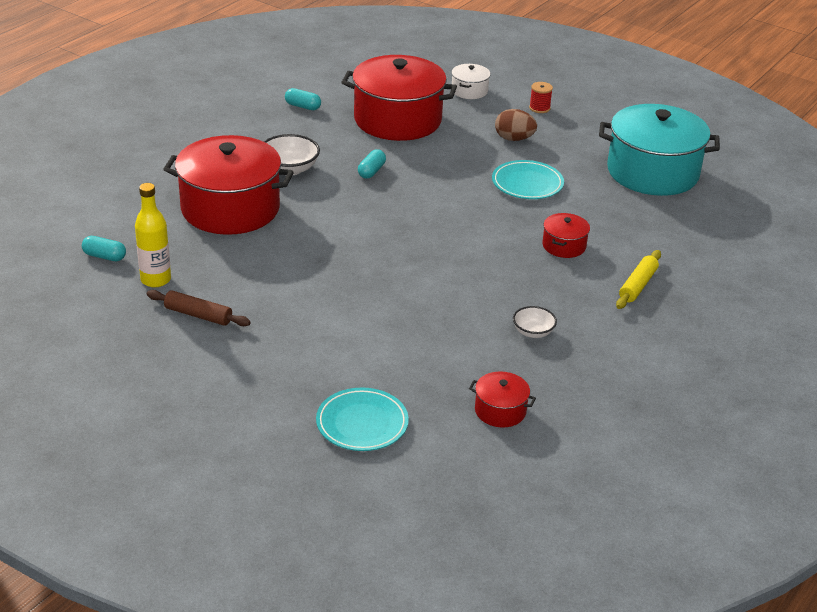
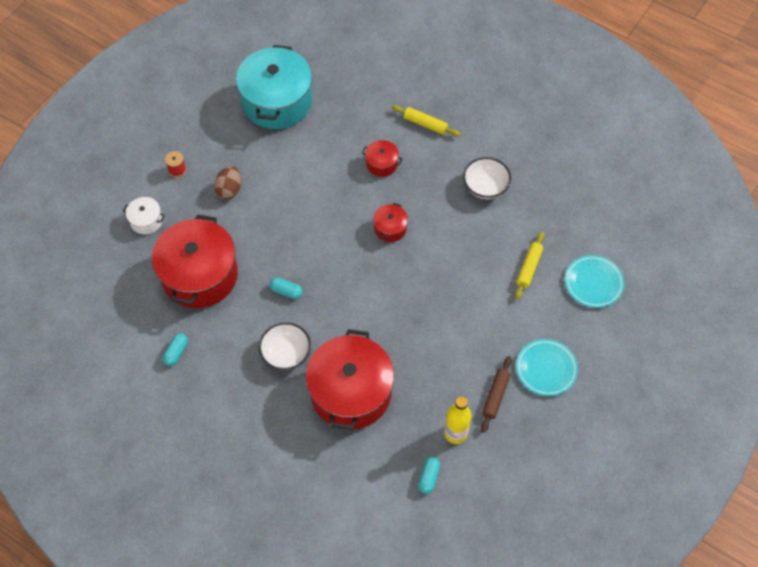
camera: 90 degrees left, 25 degrees up
red pot [469,371,536,428] -> red pot moved to [373,203,408,242]
turquoise plate [492,160,564,199] -> turquoise plate moved to [516,339,578,396]
white bowl [513,306,557,338] -> white bowl [463,157,511,199], size x1.62
none -> yellow rolling pin [515,232,544,299]

